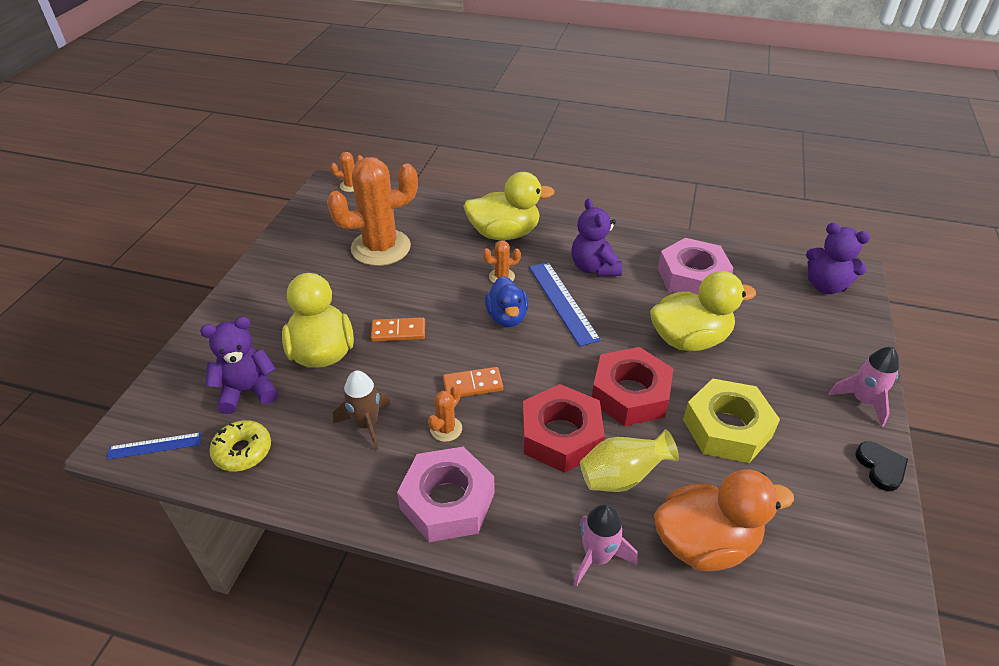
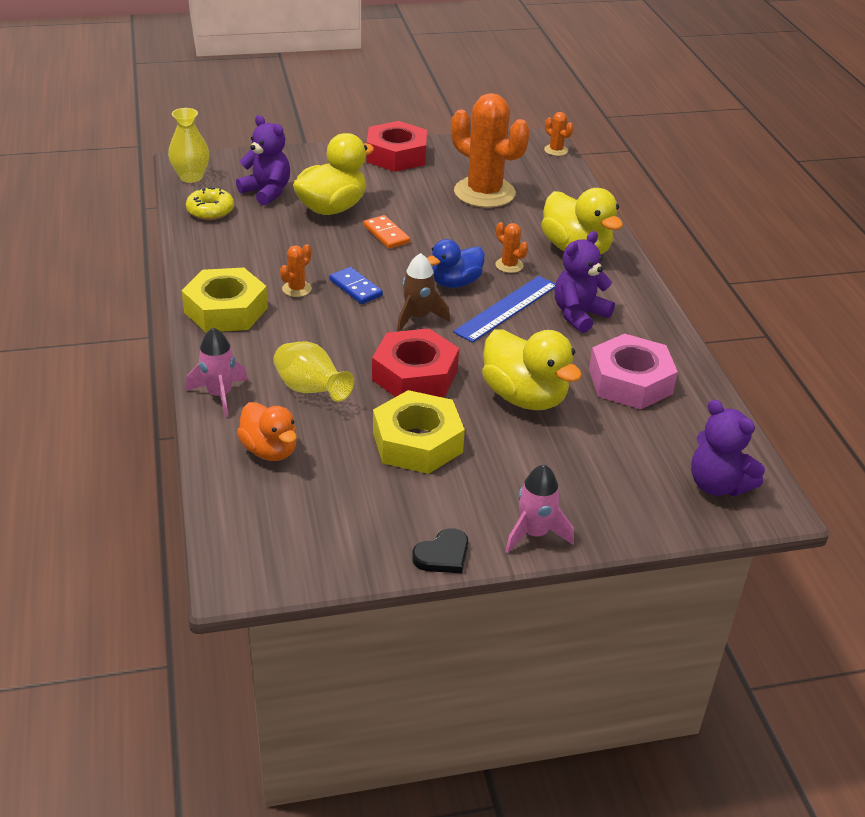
camera: 60 degrees right, 5 degrees down
blue ruler [107,432,201,460] -> yellow vase [168,108,210,183]
brown rocket [333,371,391,450] -> brown rocket moved to [397,253,450,332]
pink nut [397,447,494,542] -> yellow nut [182,268,268,332]
orange cactus [428,385,462,442] -> orange cactus turned 60 degrees counterclockwise [280,244,312,297]
orange domino [443,367,503,397] -> blue domino [329,267,383,304]
red nut [522,384,605,473] -> red nut moved to [366,121,427,172]
orange duck [654,469,794,571] -> orange duck [237,402,297,461], size x0.66
purple teddy bear [806,223,870,294] -> purple teddy bear turned 45 degrees counterclockwise [691,399,765,496]

